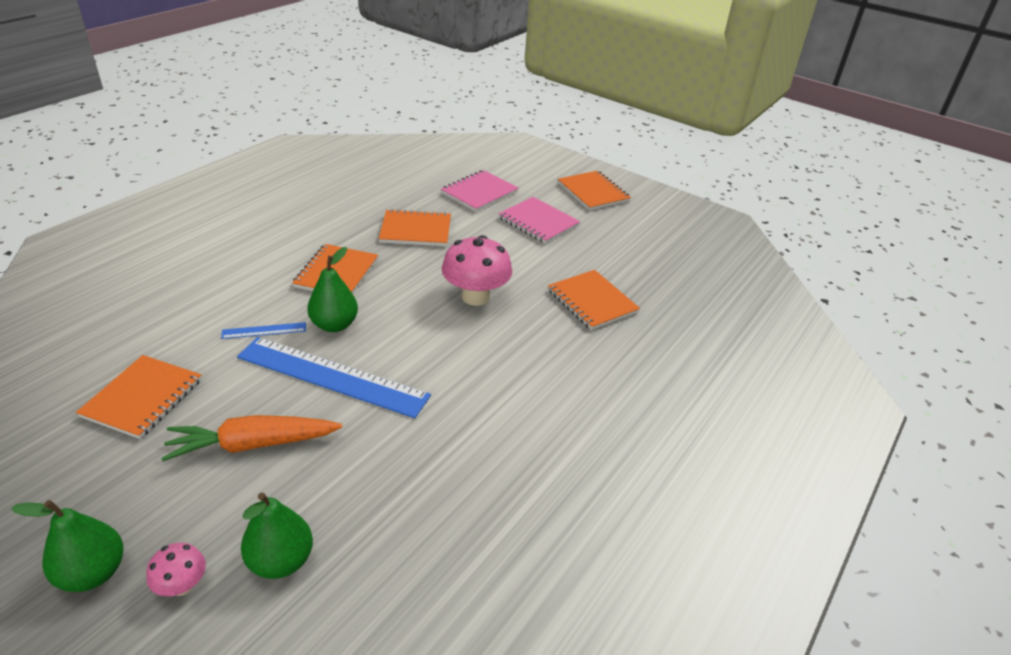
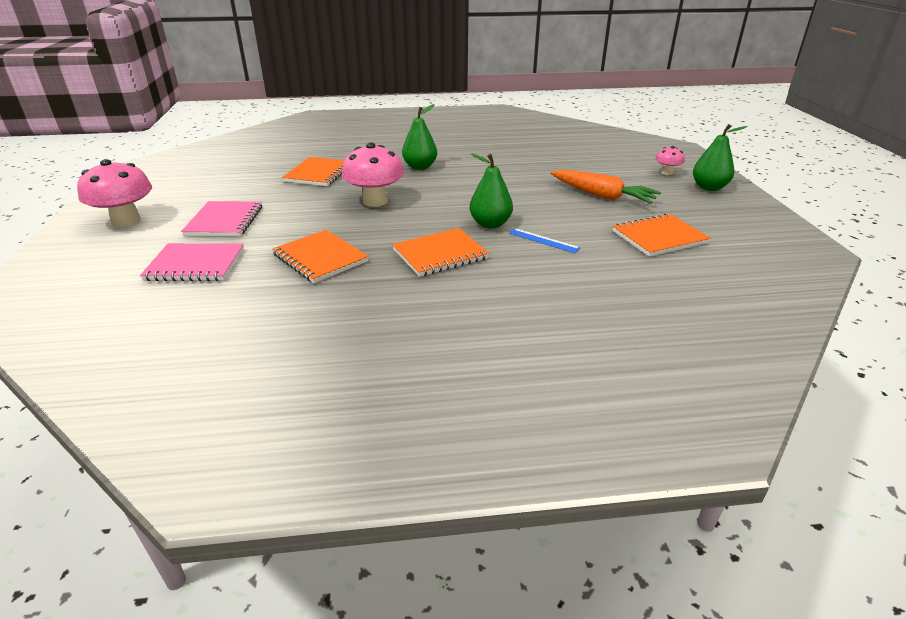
camera: 130 degrees left, 5 degrees down
blue ruler [237,337,431,418] -> none
green pear [241,493,313,579] -> green pear moved to [402,104,437,170]
orange notebook [558,171,631,211] -> pink mushroom [77,159,152,227]

